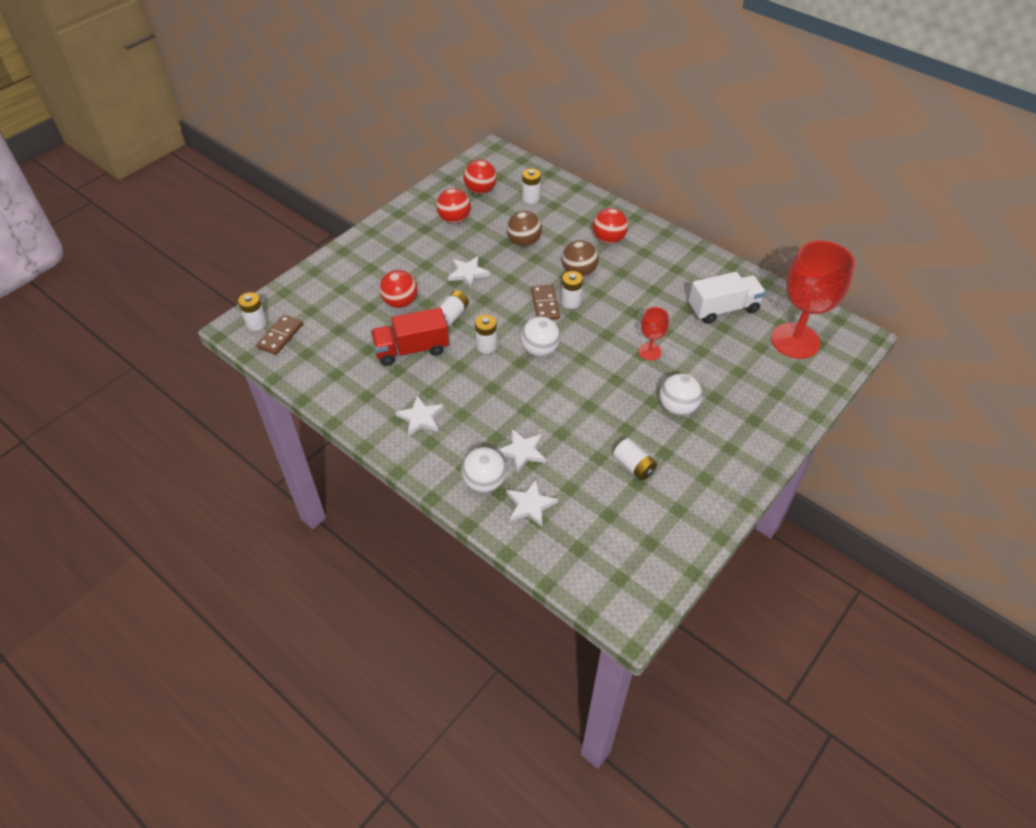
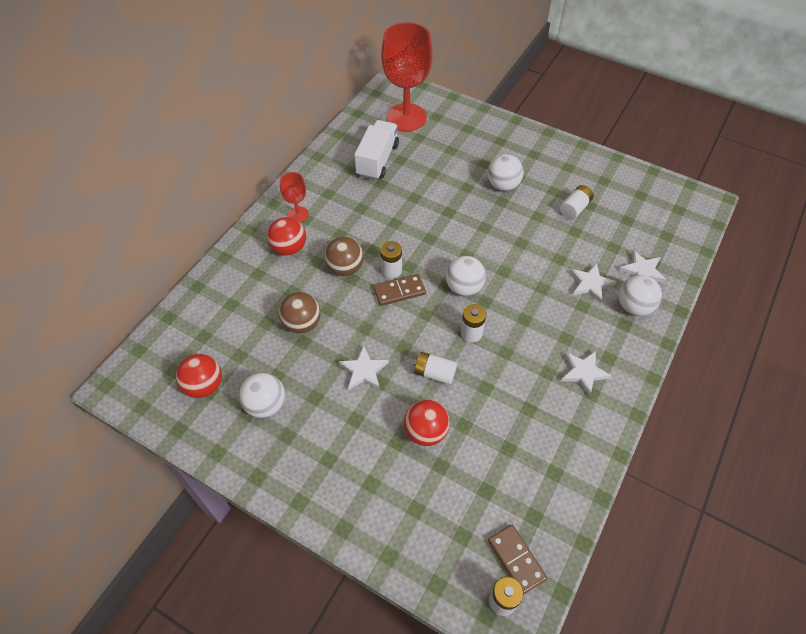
camera: 100 degrees left, 5 degrees up
brown domino [256,315,303,355] -> brown domino turned 45 degrees clockwise [488,525,547,594]
red truck [371,308,449,366] -> none
red ball [436,188,471,223] -> white ball [239,373,285,418]
white battery [522,168,541,204] -> none
red goblet [638,307,669,361] -> red goblet moved to [280,172,309,222]
white truck [689,272,766,324] -> white truck turned 45 degrees clockwise [354,120,399,180]

